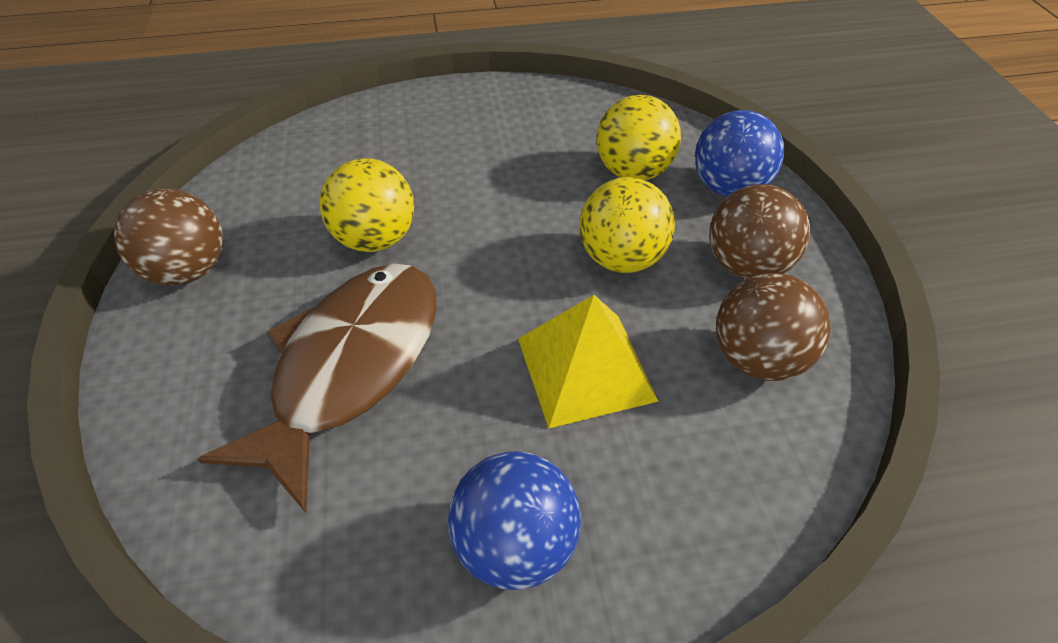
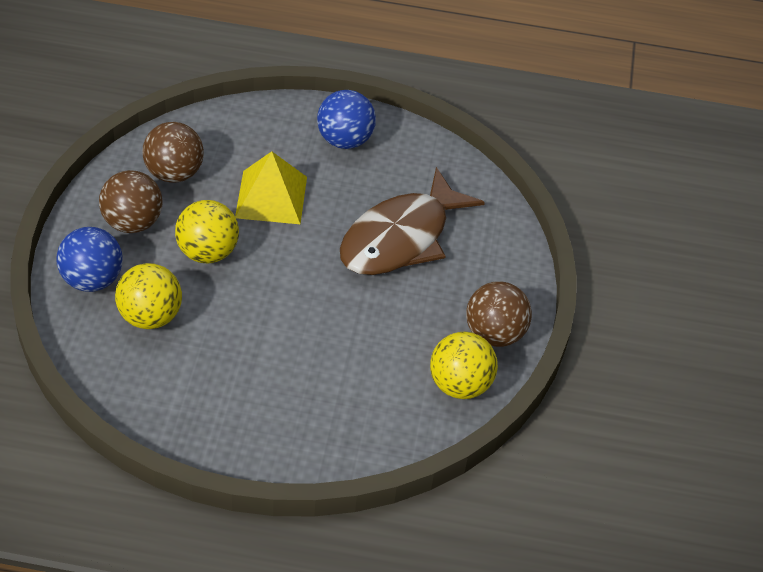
camera: 165 degrees left, 0 degrees up
yellow ball [320,158,414,252] -> yellow ball moved to [430,332,498,399]

